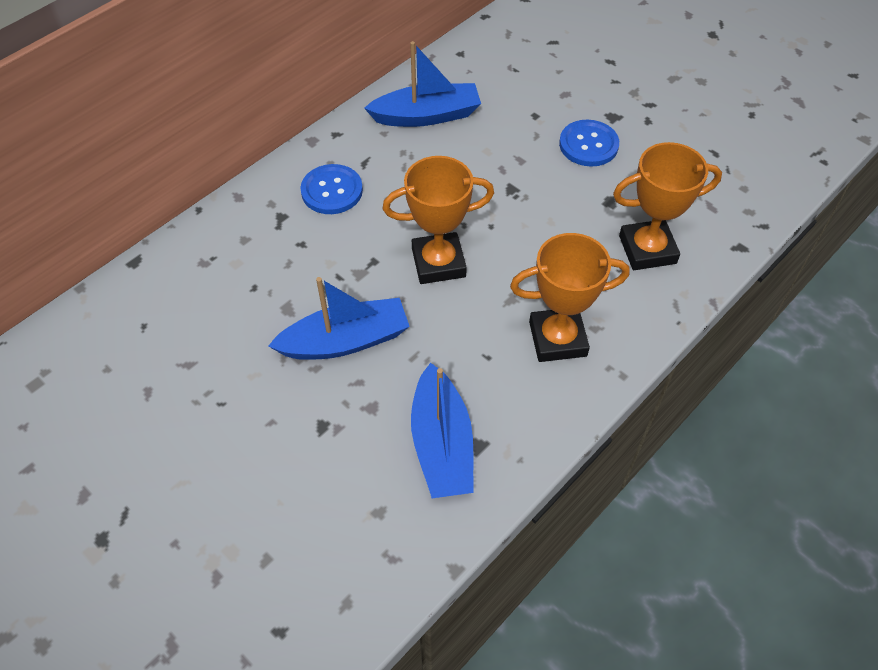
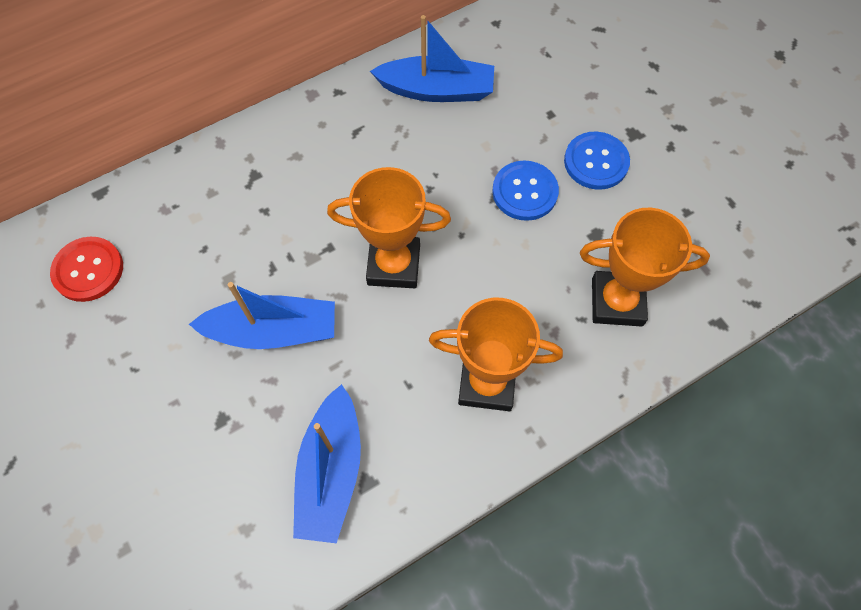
camera: 15 degrees right, 10 degrees up
blue button [301,164,363,214] -> blue button moved to [492,160,559,221]
none -> red button [50,237,123,302]

